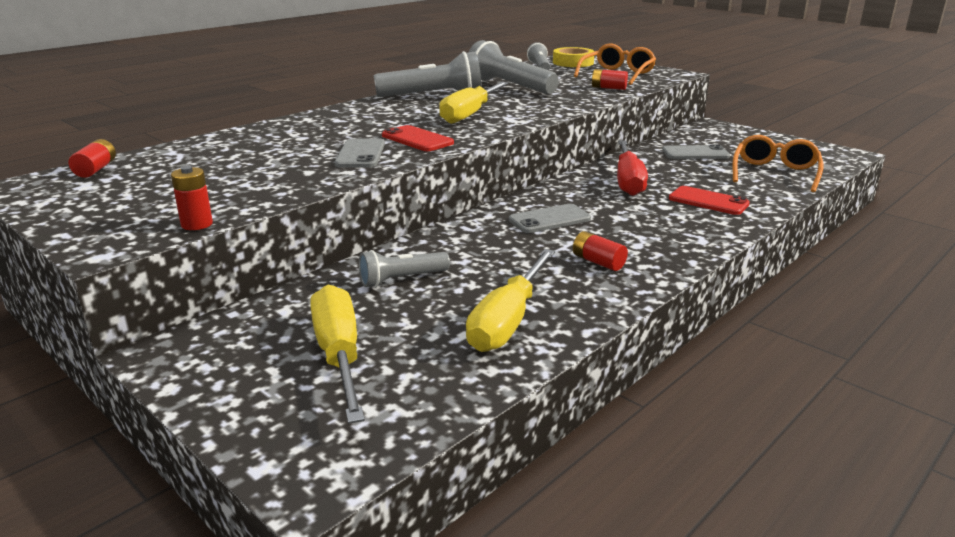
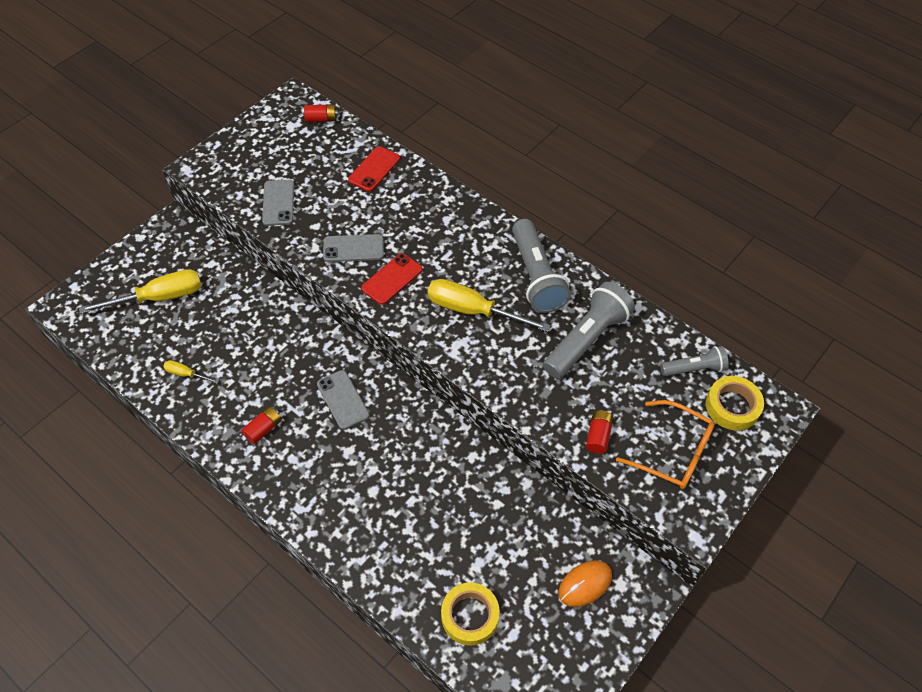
camera: 85 degrees right, 30 degrees up
red battery [171,166,213,230] -> none
grey flashlight [359,250,450,288] -> none
yellow screwdriver [466,249,555,352] -> yellow screwdriver [163,360,219,384], size x0.48
red screwdriver [617,140,648,196] -> none
grey phone [662,145,730,159] -> grey phone moved to [262,180,294,226]
red phone [669,186,750,215] -> red phone moved to [348,146,400,192]
orange glasses [733,135,824,192] -> yellow tape [441,582,500,646]
none -> orange mouse [559,560,612,607]

